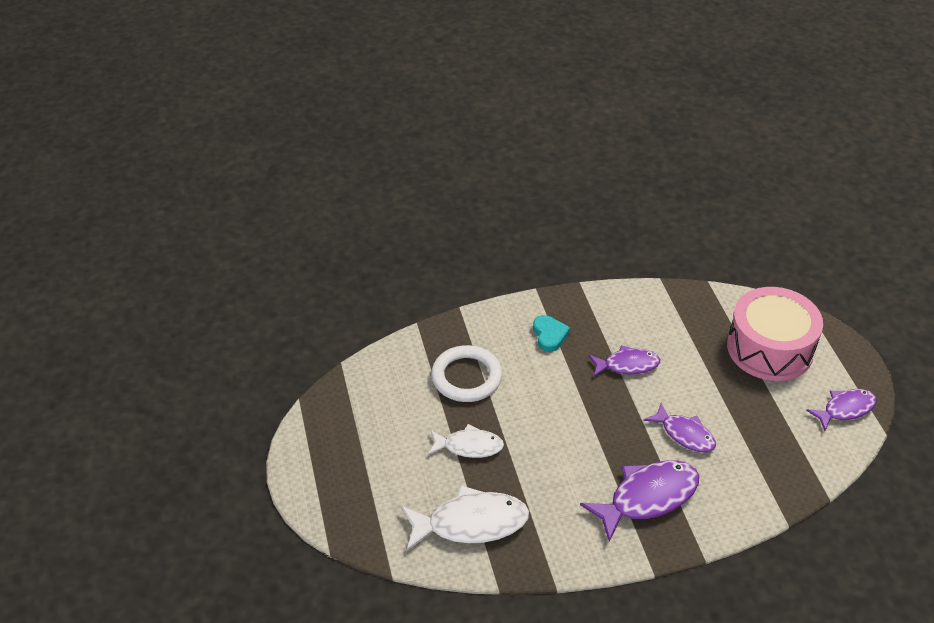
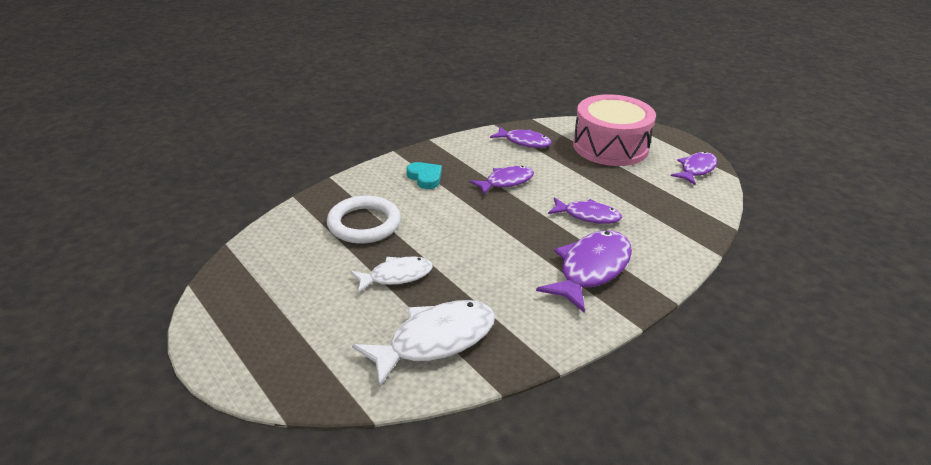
camera: 25 degrees left, 10 degrees down
none -> purple fish [490,126,552,148]

